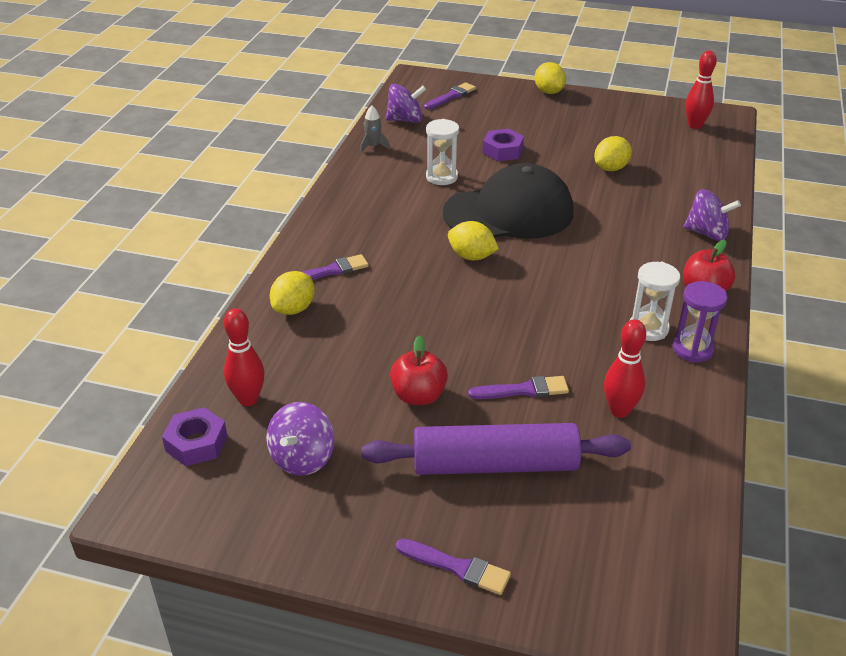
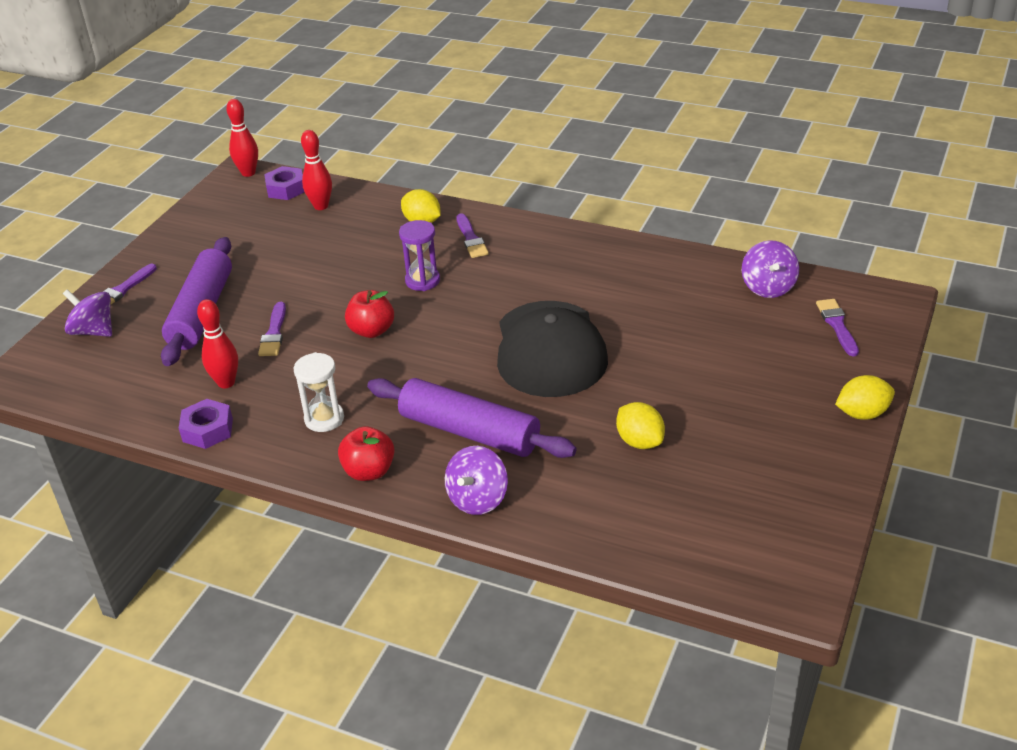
camera: 100 degrees right, 0 degrees up
purple spinning top [266,402,334,476] -> purple spinning top moved to [63,289,112,337]
grey rocket [360,106,390,153] -> none
red apple [390,335,448,405] -> red apple moved to [345,290,394,338]
purple brush [424,82,476,110] -> purple brush turned 150 degrees counterclockwise [816,299,859,356]
white hourglass [426,119,459,185] -> none
yellow lemon [448,221,499,260] -> none
purple nut [482,129,524,161] -> purple nut moved to [179,399,233,449]
purple hourglass [672,281,728,363] -> purple hourglass moved to [399,220,440,291]
red bowling pin [685,51,717,129] -> red bowling pin moved to [226,99,258,177]
none -> purple rolling pin [367,378,576,458]

